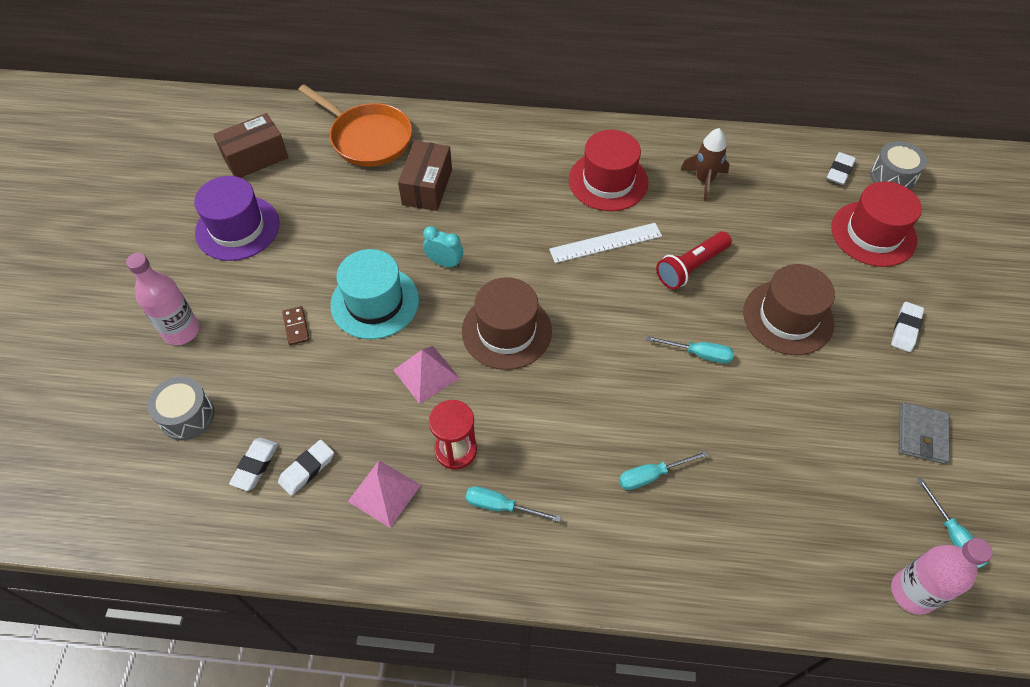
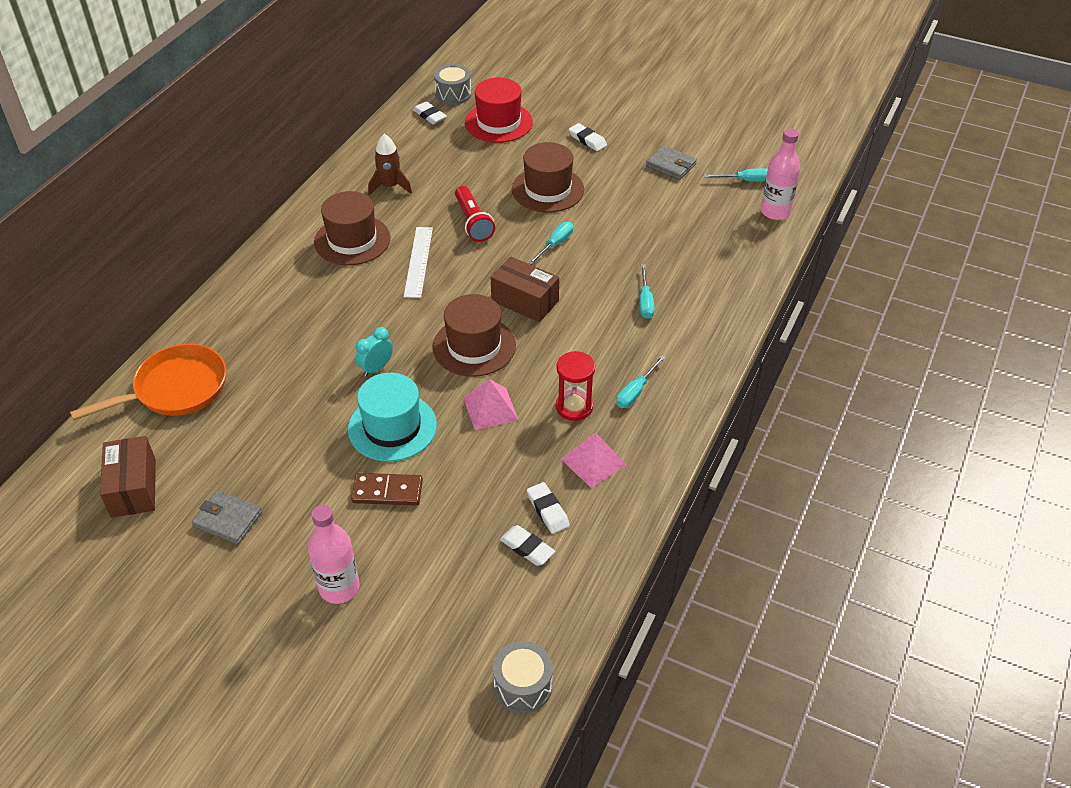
camera: 70 degrees left, 10 degrees down
grey drum [147,377,215,440] -> grey drum moved to [493,641,553,713]
purple hat [194,176,279,261] -> grey wallet [192,490,262,544]
brown domino [282,306,310,345] -> brown domino [351,473,423,506], size x1.58
brown box [398,141,452,211] -> brown box moved to [491,257,559,322]
red hat [569,130,649,211] -> brown hat [314,191,391,265]

